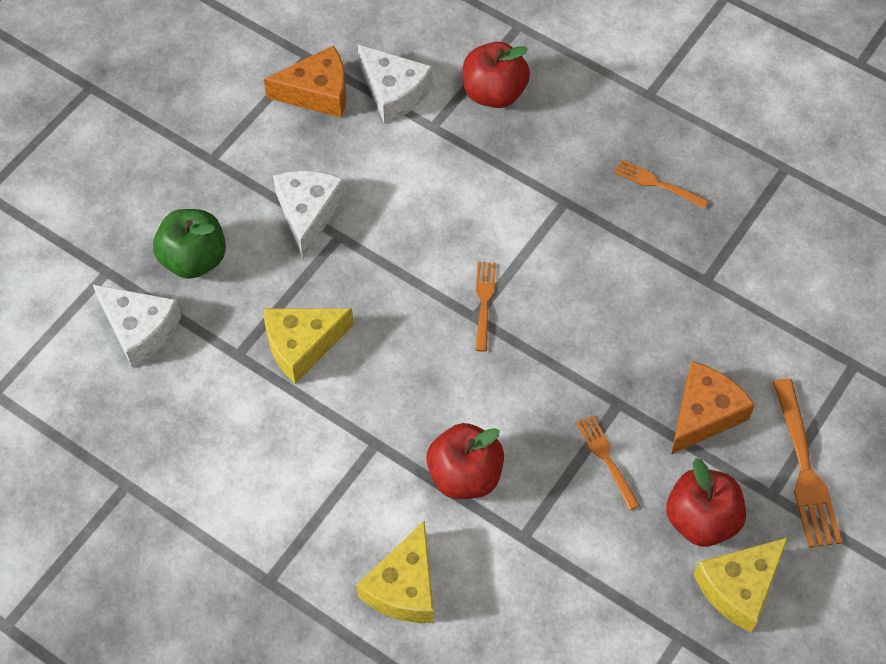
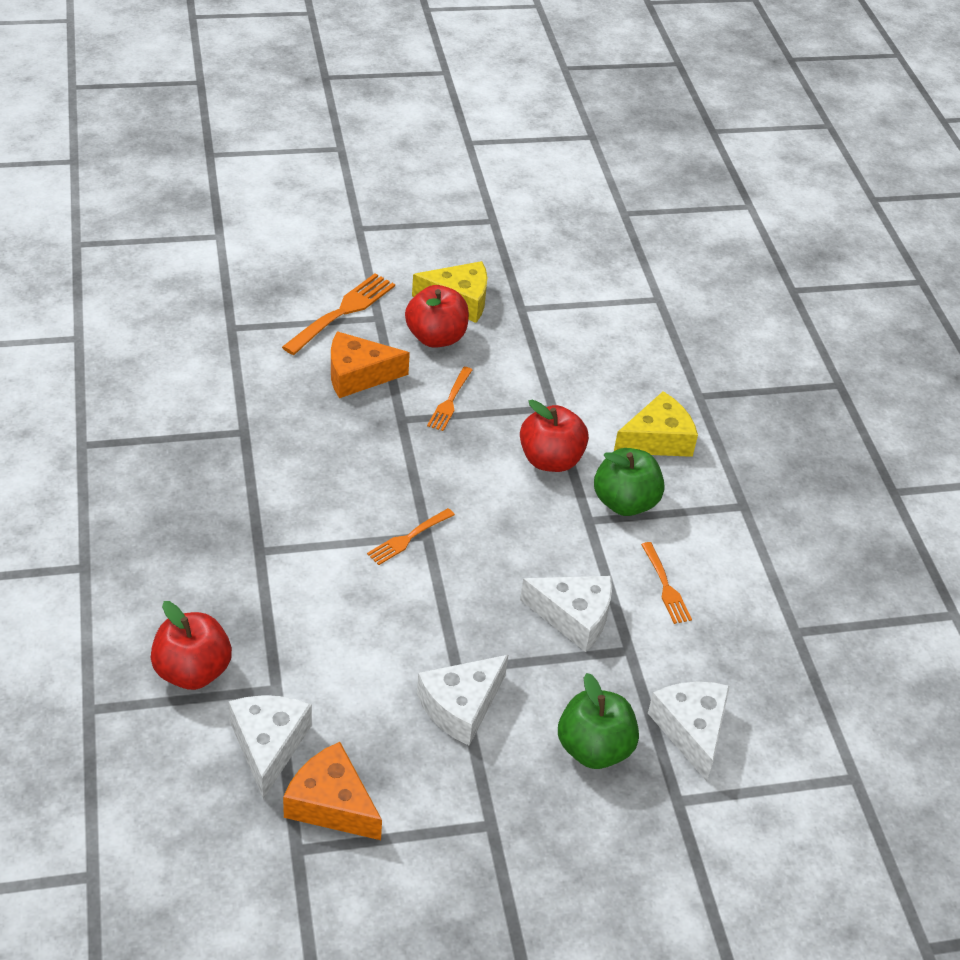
camera: 140 degrees left, 15 degrees down
yellow cheese [264,308,354,384] -> white cheese [520,576,612,652]
orange fork [614,159,708,208] -> orange fork moved to [641,542,692,624]
none -> green apple [594,448,664,516]

